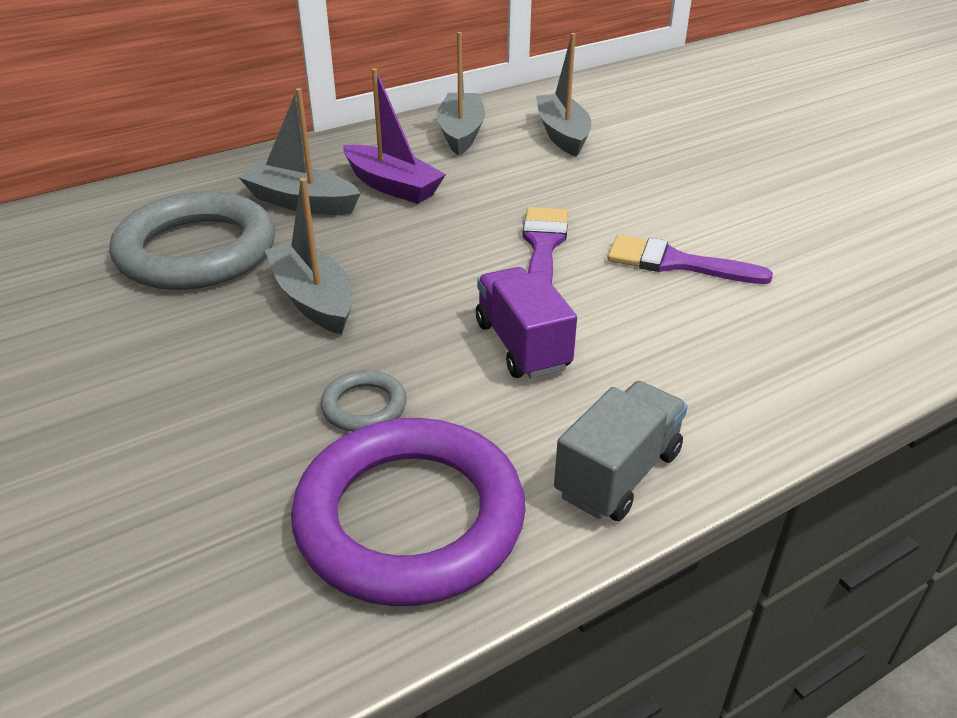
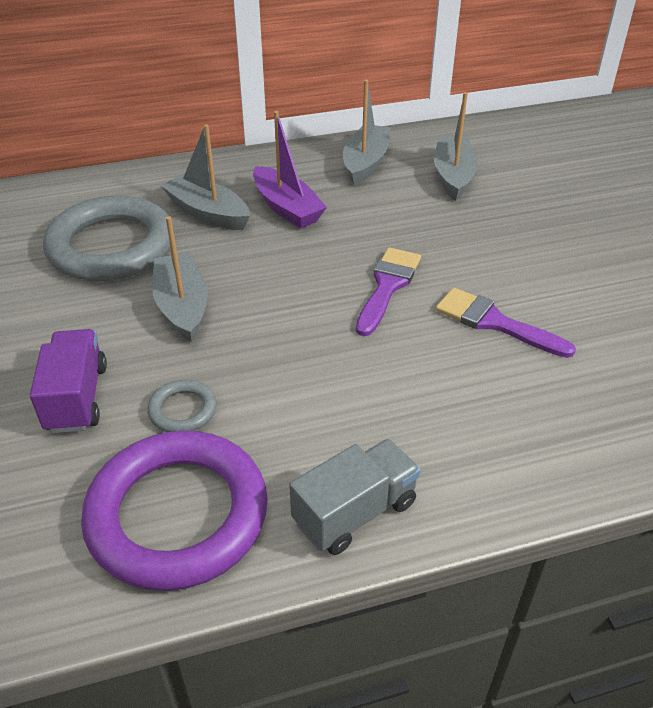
camera: 15 degrees right, 5 degrees up
purple truck [476,267,577,378] -> purple truck moved to [30,329,107,433]

